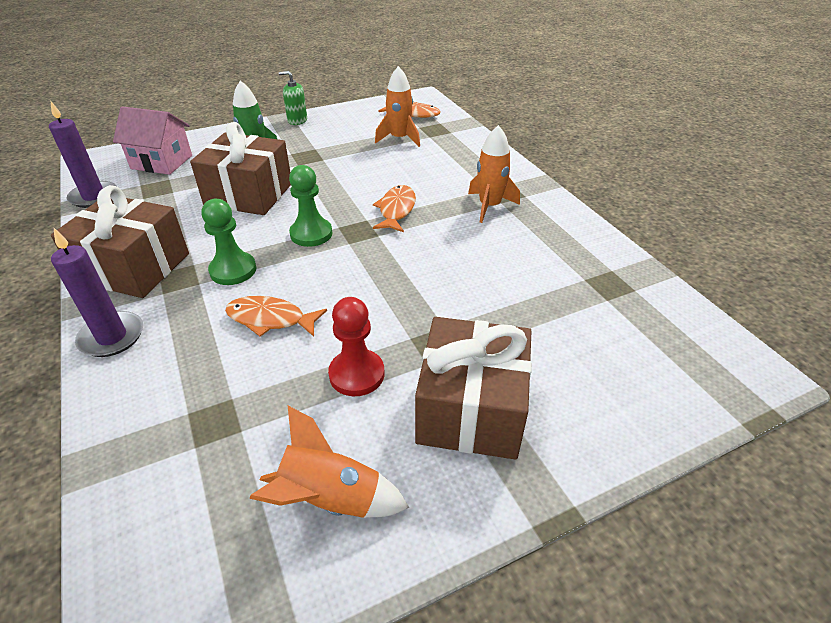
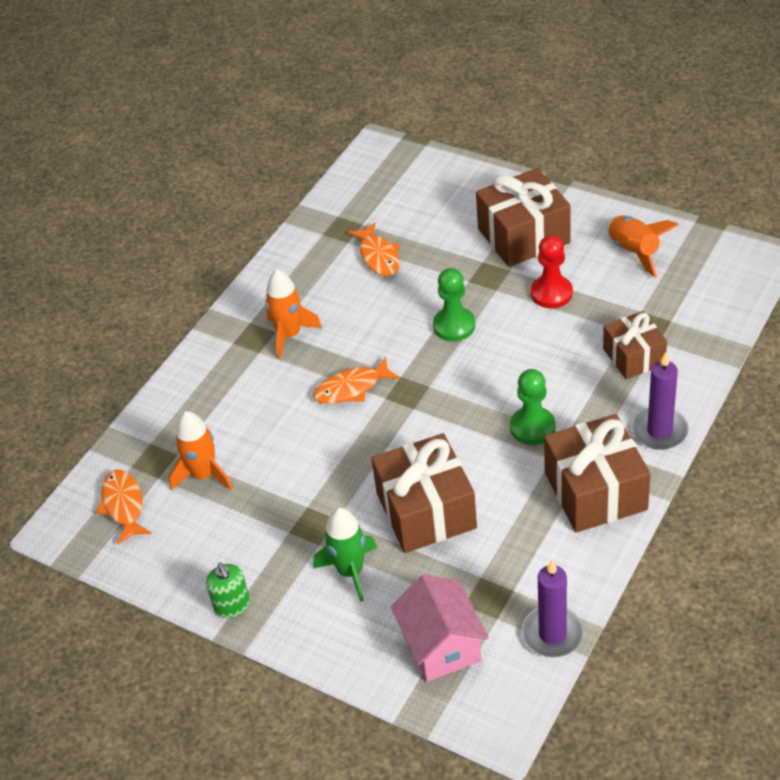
camera: 120 degrees left, 5 degrees up
orange fish [225,296,327,337] -> orange fish moved to [348,223,400,277]
green pawn [289,165,332,247] -> green pawn moved to [433,268,475,341]
none -> brown gift [603,311,667,379]

